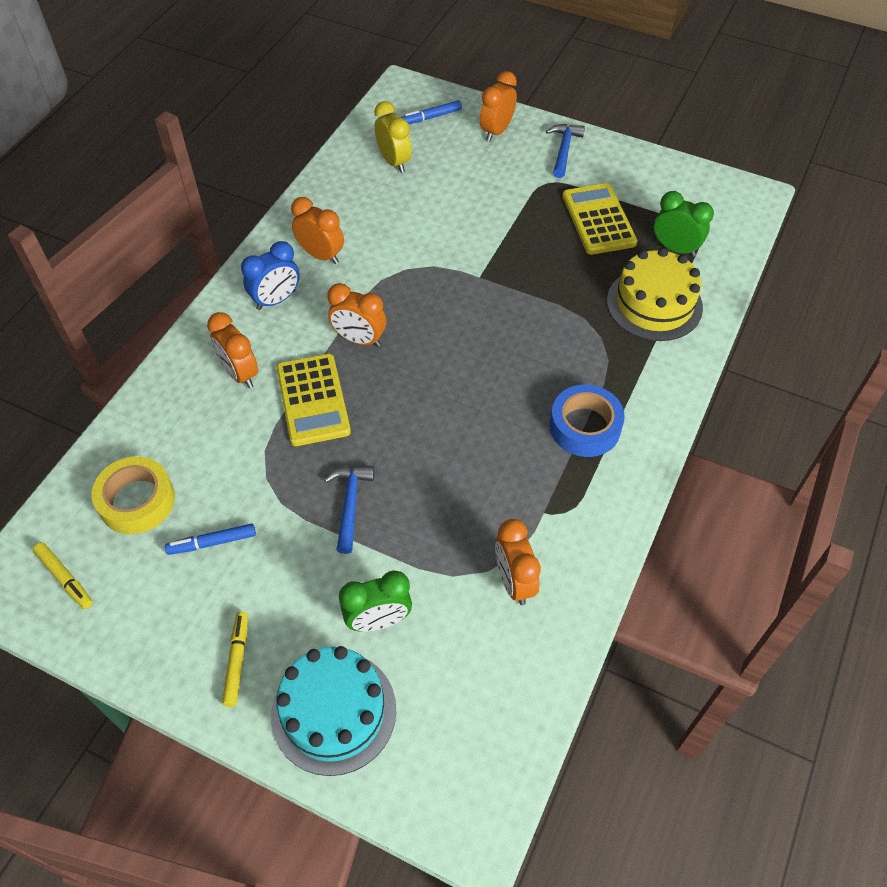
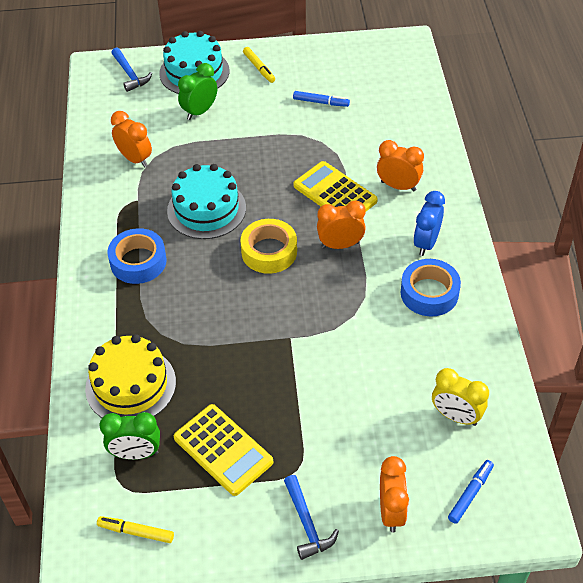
camera: 150 degrees right, 5 degrees down
yellow marker [33,542,93,609] -> yellow marker moved to [97,516,174,543]
yellow tape [92,456,175,534] -> yellow tape moved to [240,219,297,274]
blue marker [165,523,256,555] -> blue marker turned 60 degrees clockwise [293,91,350,107]
orange clock [291,197,344,264] -> blue tape [401,259,461,317]
blue hammer [324,466,375,554] -> blue hammer moved to [112,47,152,92]
none -> turquoise cake [167,164,246,239]

